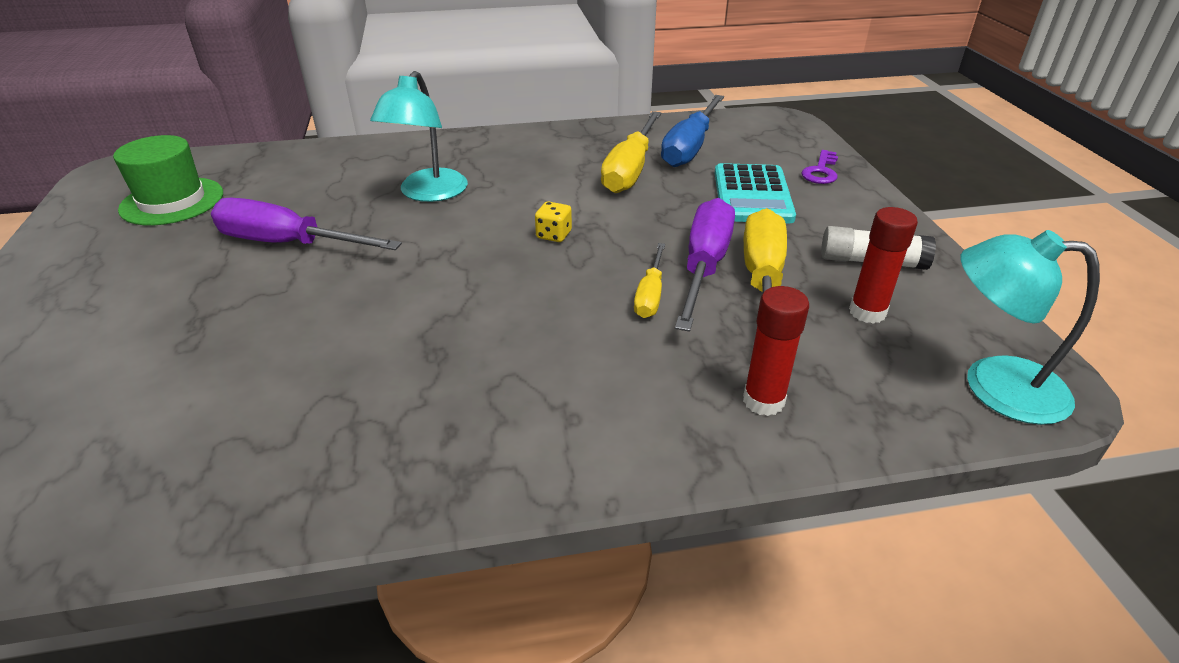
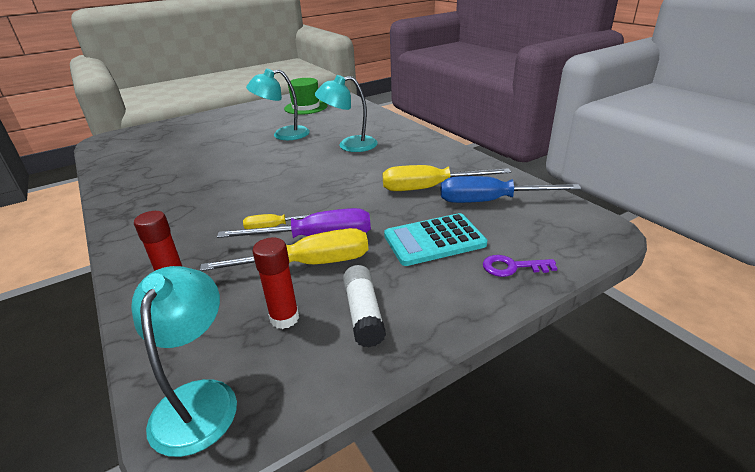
camera: 70 degrees right, 5 degrees down
purple screwdriver [211,198,402,250] -> turquoise lamp [246,69,310,140]
yellow dice [535,201,572,242] -> none

